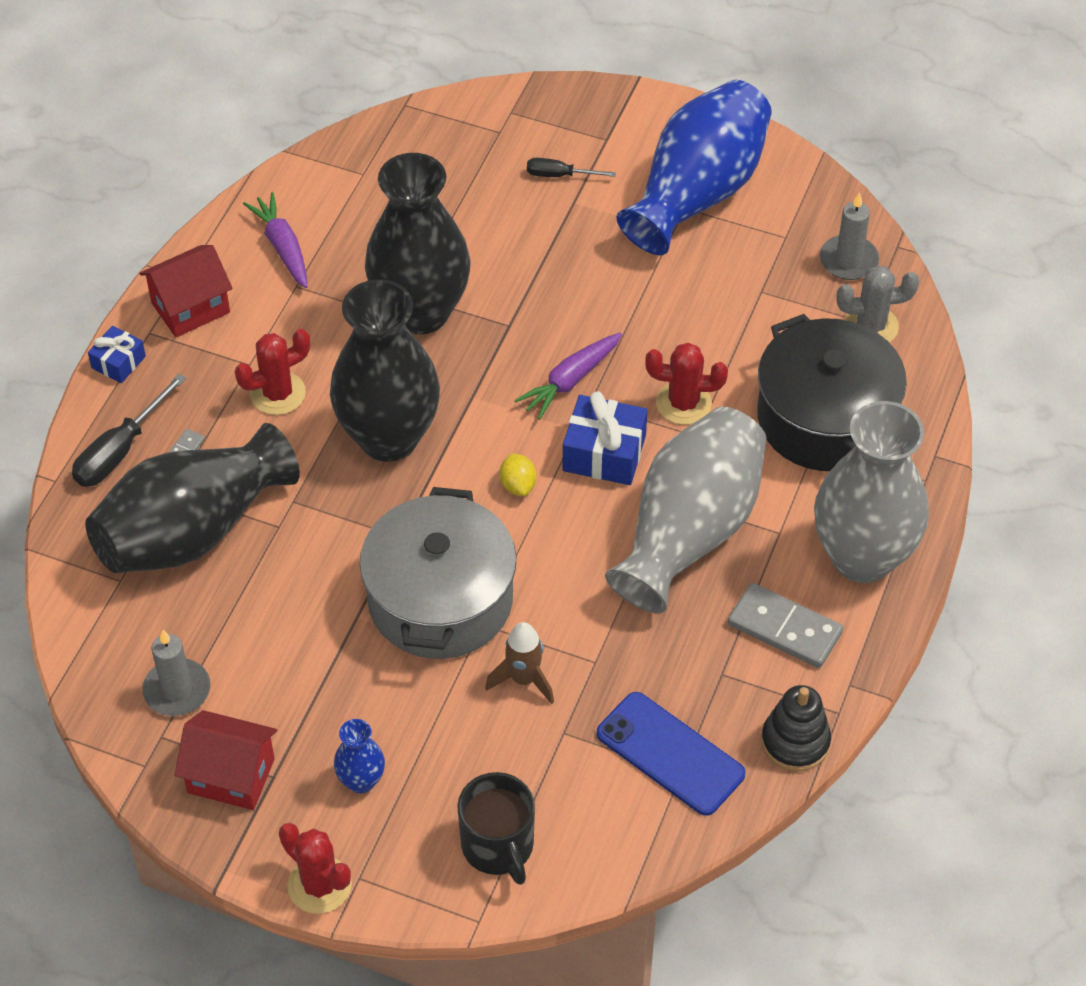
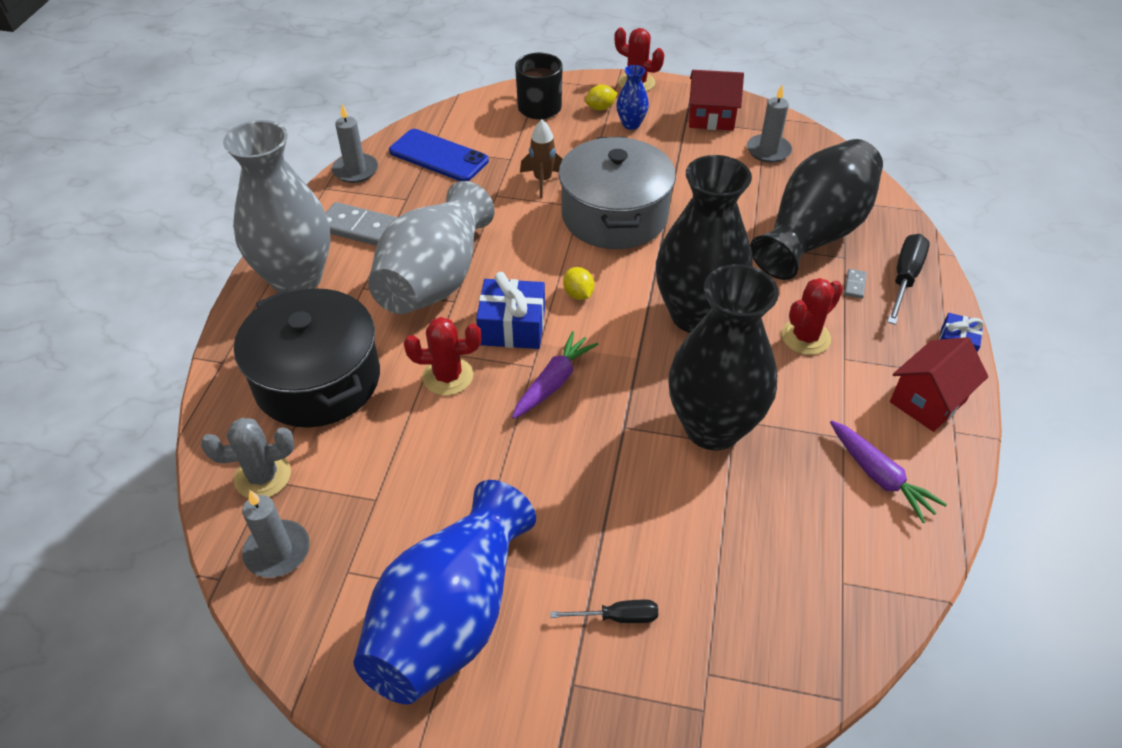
camera: 170 degrees right, 5 degrees down
black stacking toy [761,685,831,772] -> grey candle [332,104,378,183]
none -> yellow lemon [585,85,618,111]

